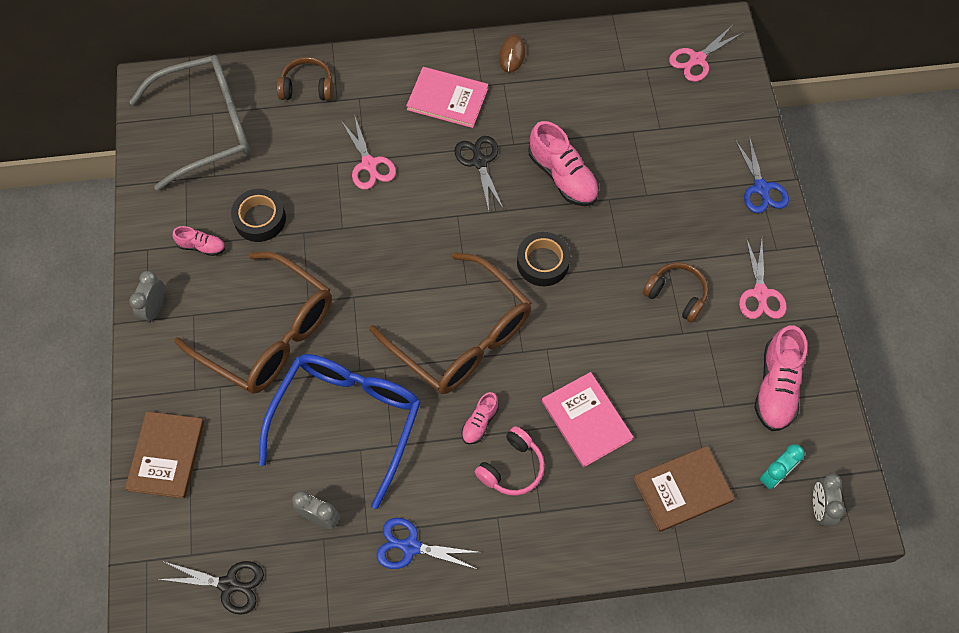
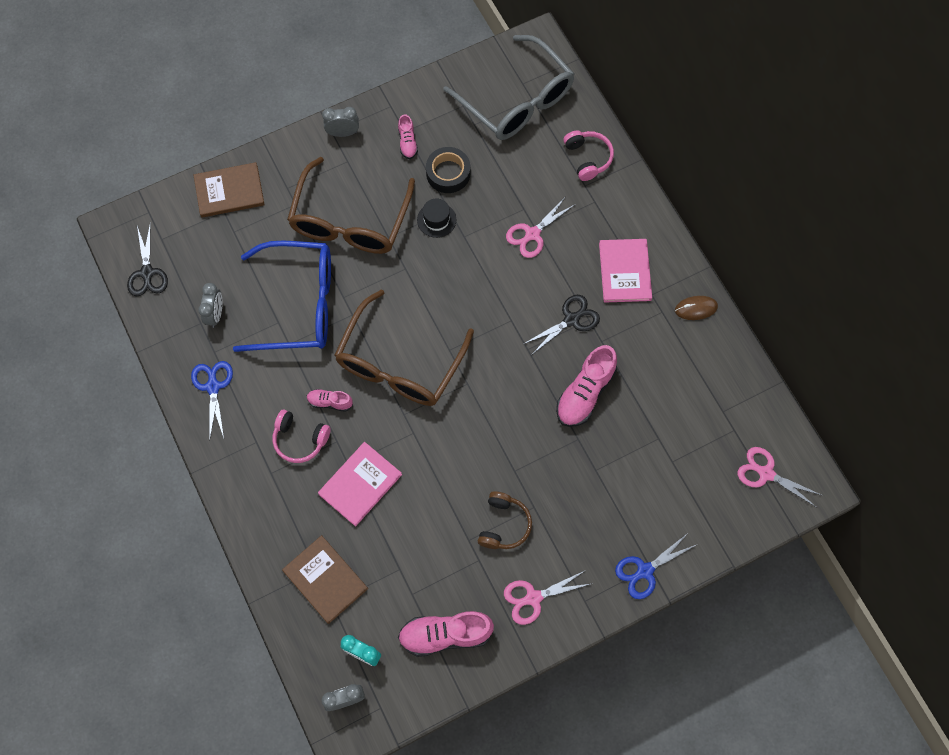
camera: 70 degrees right, 5 degrees up
brown headphones [277,57,333,101] -> pink headphones [563,130,614,181]
black tape [517,232,571,286] -> none
none -> black hat [417,199,456,238]

